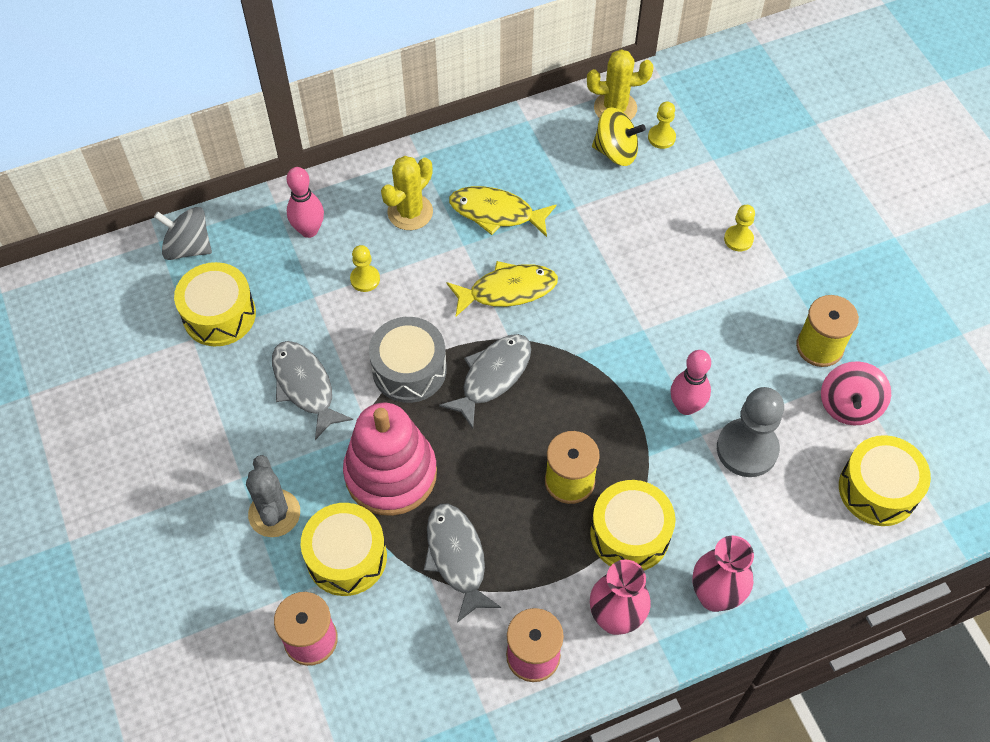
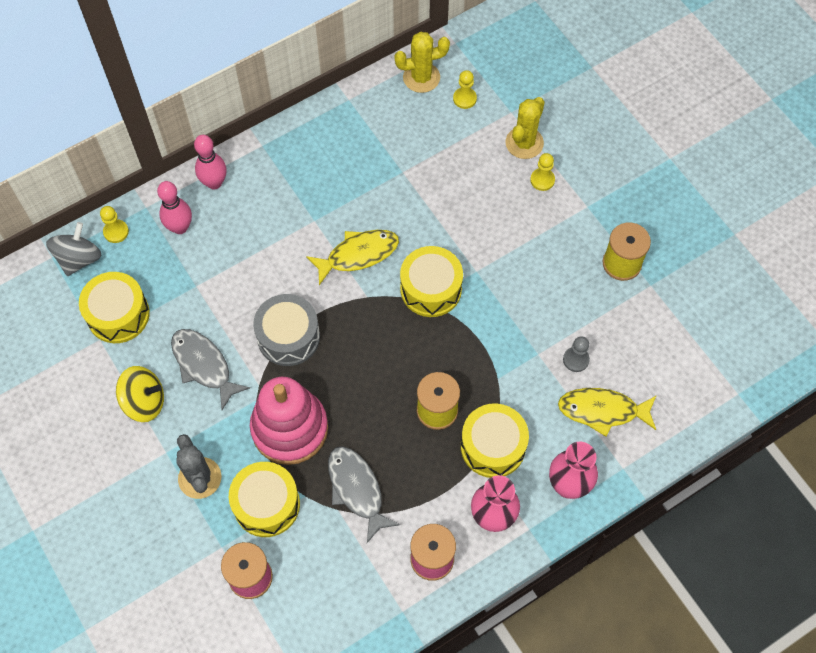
camera: 10 degrees left, 5 degrees up
grey spinning top [154,207,212,260] -> grey spinning top turned 105 degrees clockwise [46,222,101,276]
yellow pawn [350,245,380,292] -> yellow pawn moved to [100,206,129,243]
yellow cactus [381,156,433,230] -> yellow cactus moved to [505,97,545,159]
grey fish [439,334,531,429] -> none
yellow fish [449,186,556,237] -> yellow fish moved to [558,388,657,436]
yellow spinning top [592,107,646,166] -> yellow spinning top moved to [116,366,164,422]
pink bowling pin [670,350,711,415] -> pink bowling pin moved to [194,135,227,189]
grey pawn [717,387,784,477] -> grey pawn [563,336,590,372], size x0.52
pink spinning top [821,361,891,425] -> none
yellow drum [839,435,931,526] -> yellow drum moved to [400,246,463,317]

